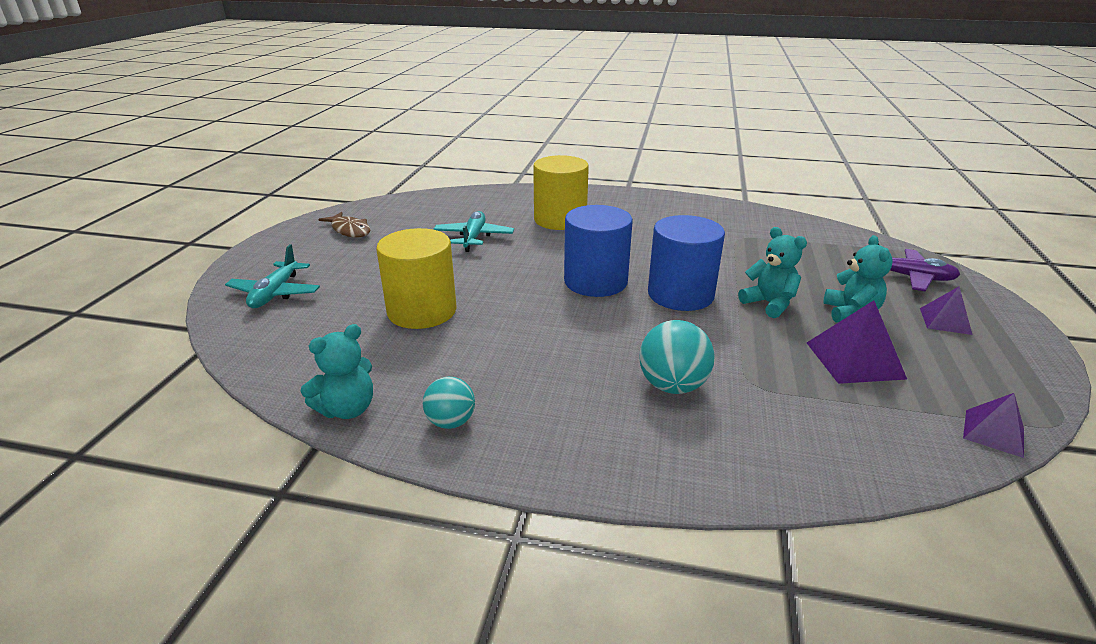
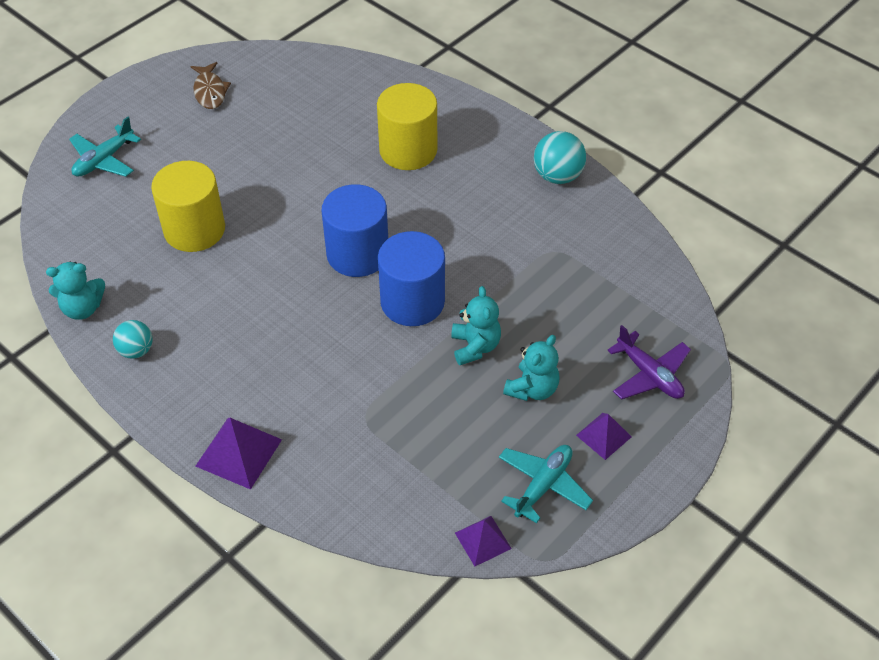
camera: 30 degrees right, 20 degrees up
turquoise plane [433,211,514,252] -> turquoise plane moved to [499,445,593,523]
turquoise ball [639,320,715,394] -> turquoise ball moved to [534,131,586,184]
purple pyramid [807,300,907,384] -> purple pyramid moved to [195,418,282,490]

